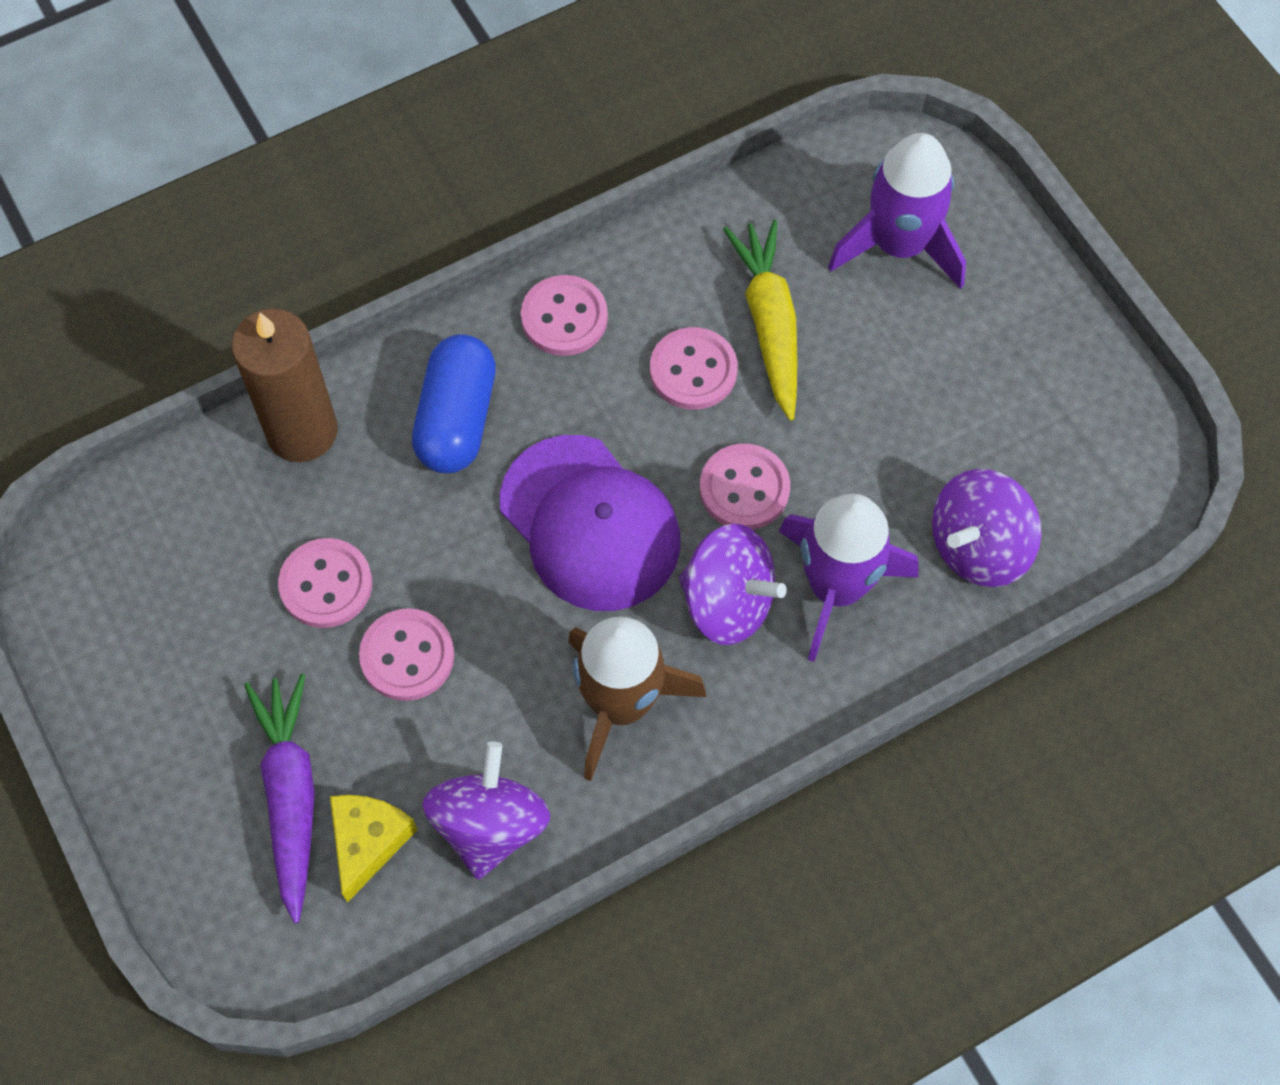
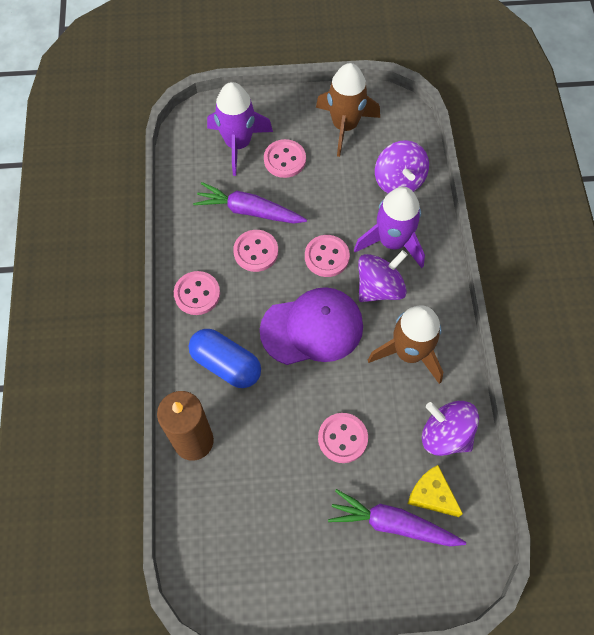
camera: 65 degrees left, 0 degrees up
pink button [278,538,372,628] -> pink button moved to [264,139,306,178]
yellow carrot [723,220,798,421] -> purple carrot [193,182,307,224]
none -> brown rocket [316,63,380,157]

